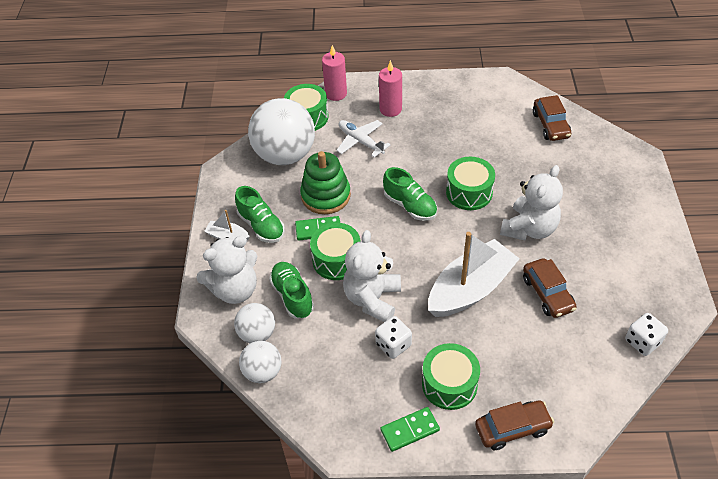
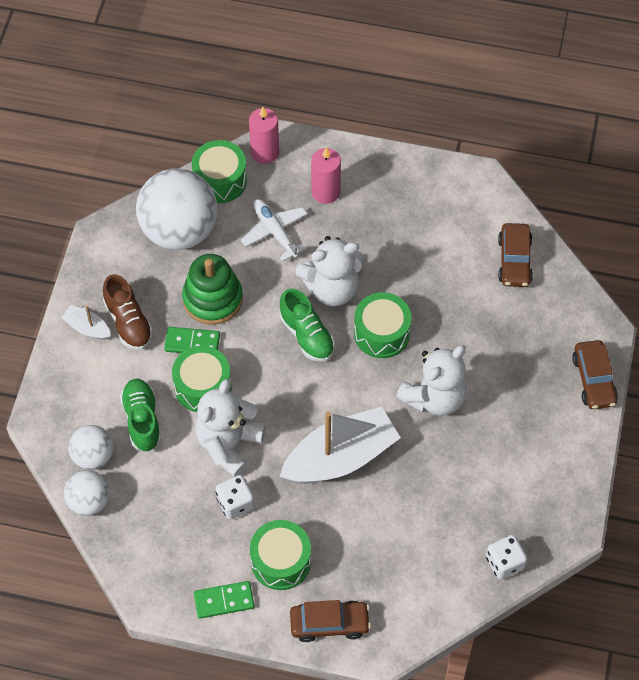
camera: 10 degrees right, 10 degrees up
white teddy bear [196,236,257,304] -> white teddy bear moved to [295,236,364,306]
green shoe [235,186,285,243] -> brown shoe [103,274,154,350]
brown car [523,258,577,318] -> brown car moved to [572,340,618,409]

